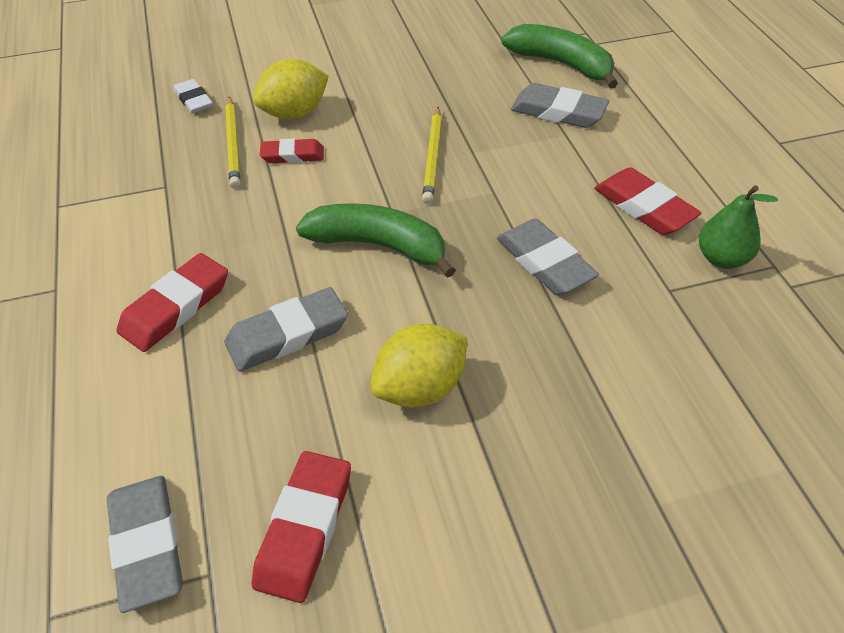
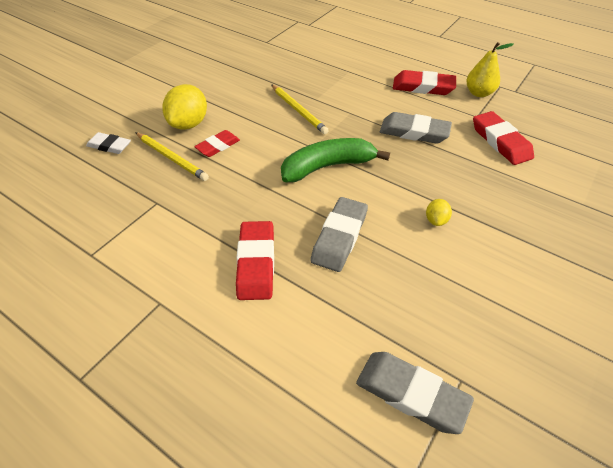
camera: 40 degrees left, 0 degrees up
red eraser [252,451,351,603] -> red eraser moved to [473,111,534,165]
yellow lemon [370,324,468,408] -> yellow lemon [426,199,452,226], size x0.49
green banana [501,24,618,89] -> none
grey eraser [511,83,609,128] -> none
green pear [699,185,778,269] -> yellow pear [466,42,514,97]

